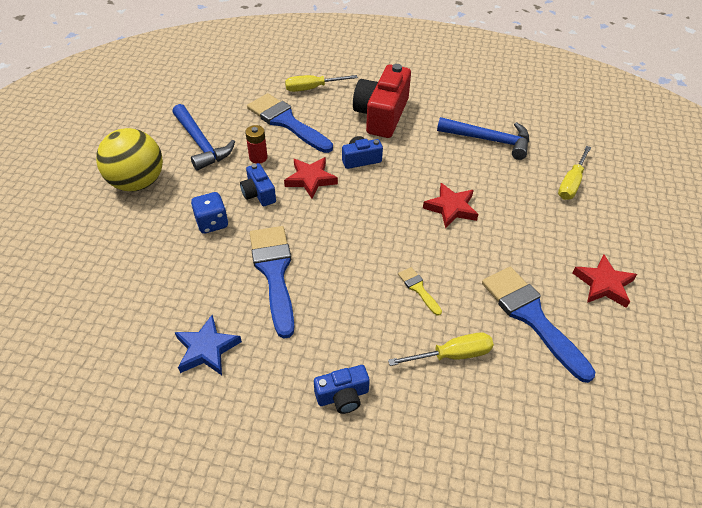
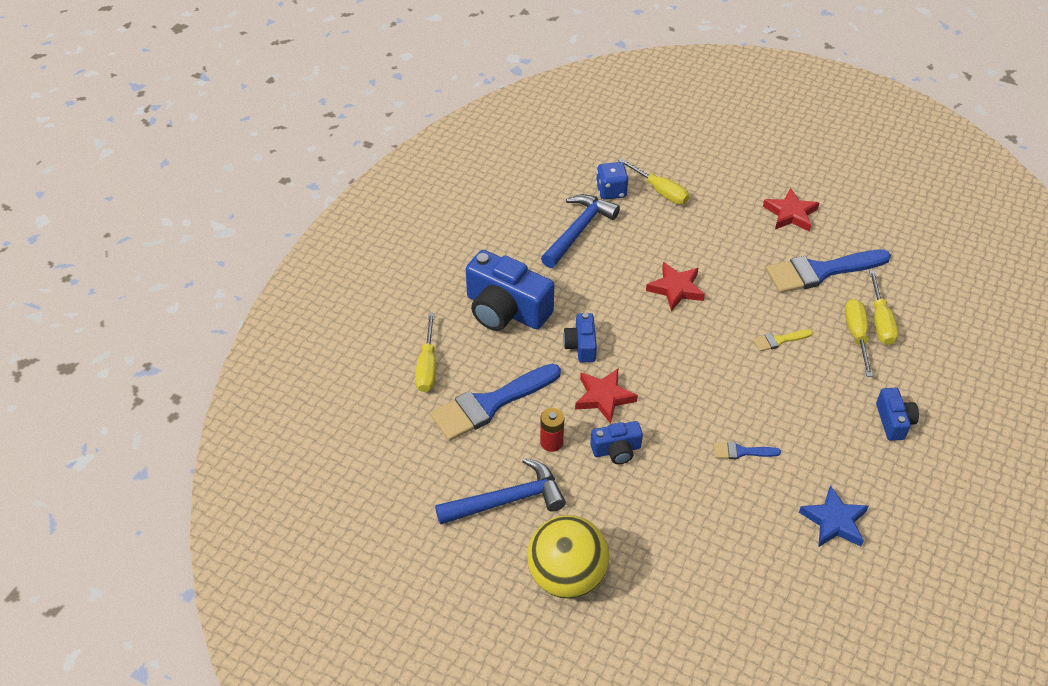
camera: 75 degrees left, 0 degrees up
blue dice [191,192,228,234] -> blue dice moved to [596,162,628,200]
blue brush [249,226,294,339] -> blue brush [714,442,781,459], size x0.45
red camera [353,64,411,138] -> blue camera [466,250,554,331]
none -> yellow screwdriver [869,270,898,345]

